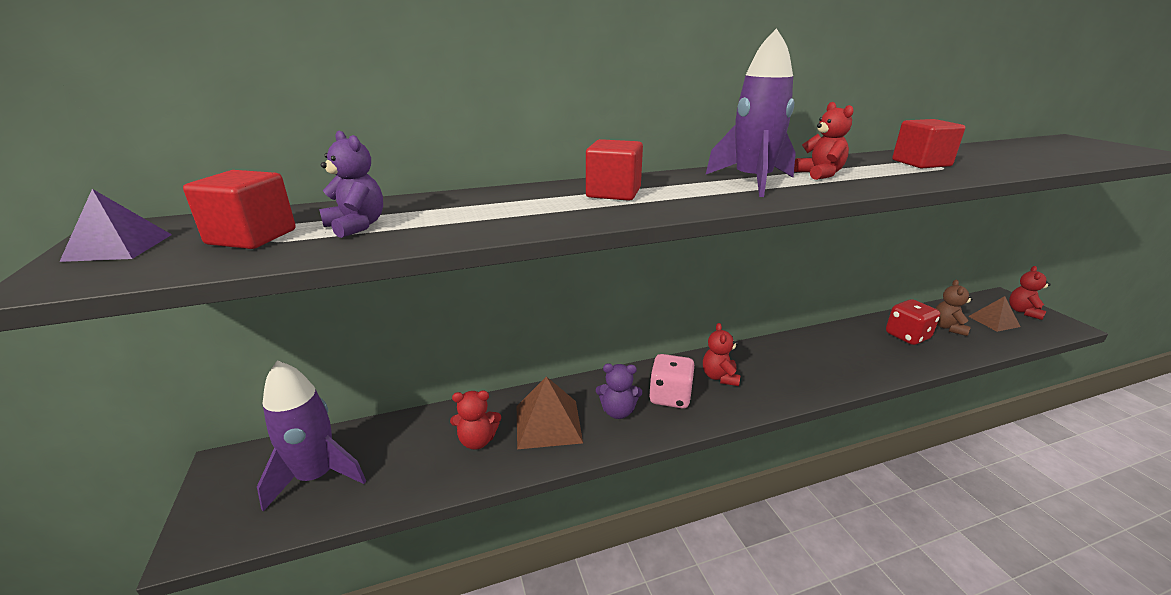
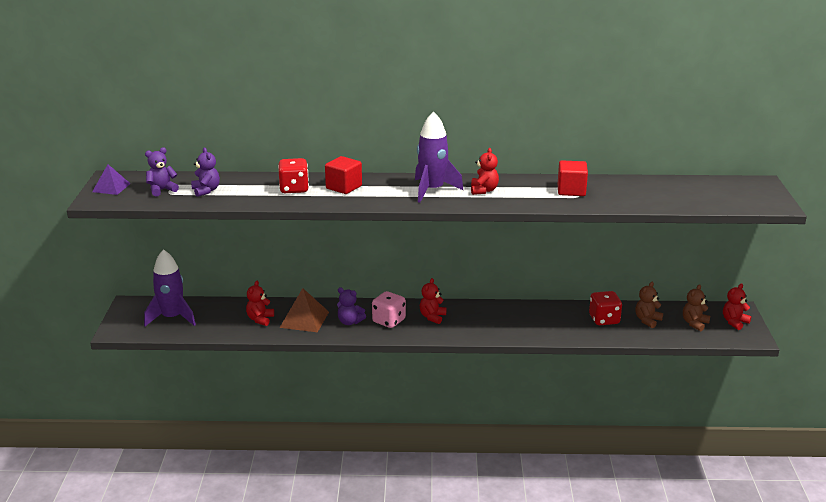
camera: 20 degrees right, 0 degrees up
red cube [183,170,296,249] -> purple teddy bear [145,147,179,197]
red teddy bear [450,391,501,450] -> red teddy bear turned 90 degrees clockwise [246,281,274,326]
brown pyramid [968,296,1021,332] -> brown teddy bear [683,284,710,331]
none -> red dice [278,158,309,193]

